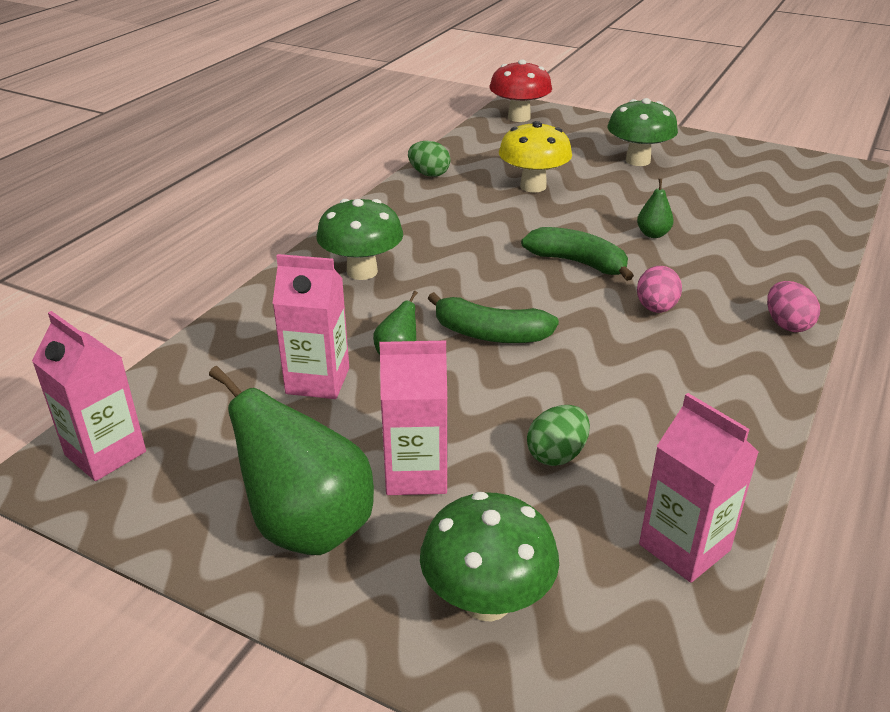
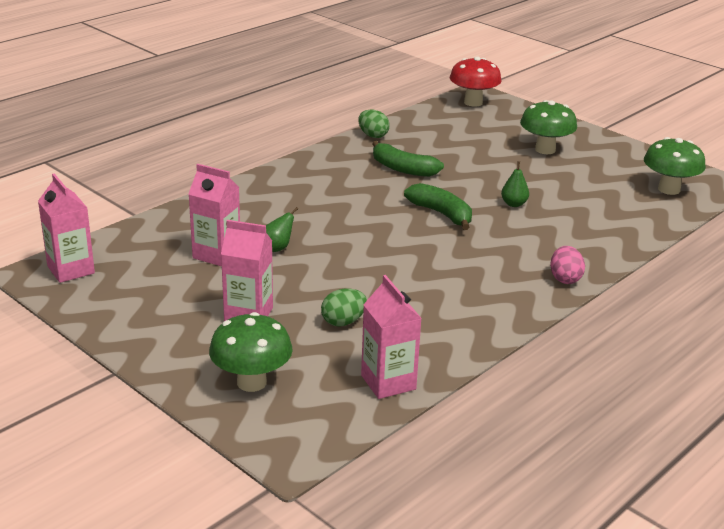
camera: 15 degrees right, 5 degrees down
green pear [209,366,374,555] -> none
green mushroom [316,199,403,280] -> green mushroom moved to [644,137,706,195]
green banana [428,292,559,343] -> green banana moved to [372,141,444,177]
yellow mushroom [499,121,572,193] -> none
pink egg [637,266,682,313] -> none

